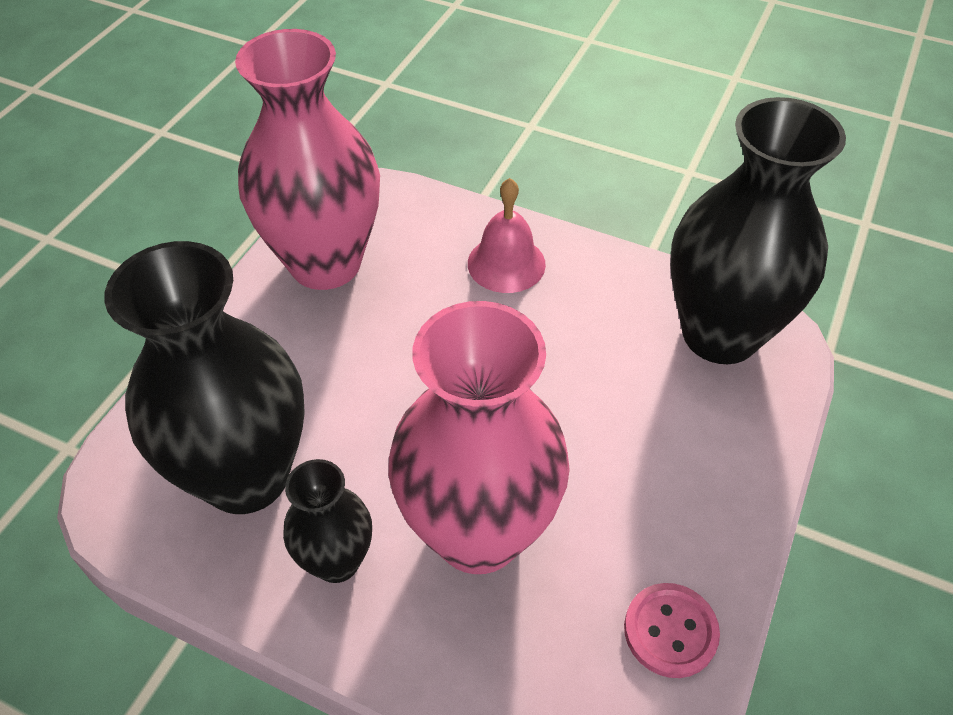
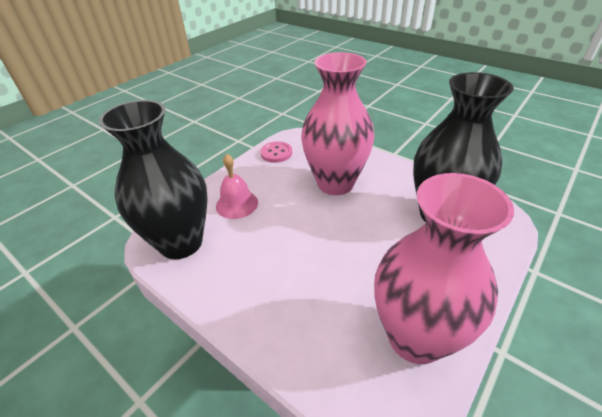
camera: 165 degrees left, 10 degrees down
black vase [283,459,372,583] -> none
pink bell [468,178,546,293] -> pink bell moved to [216,154,258,219]

